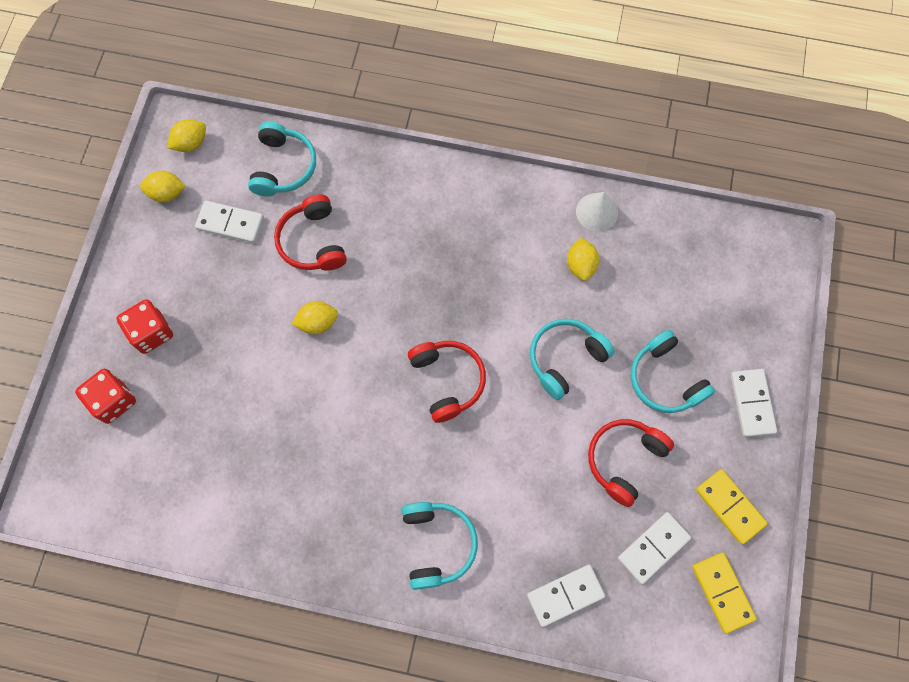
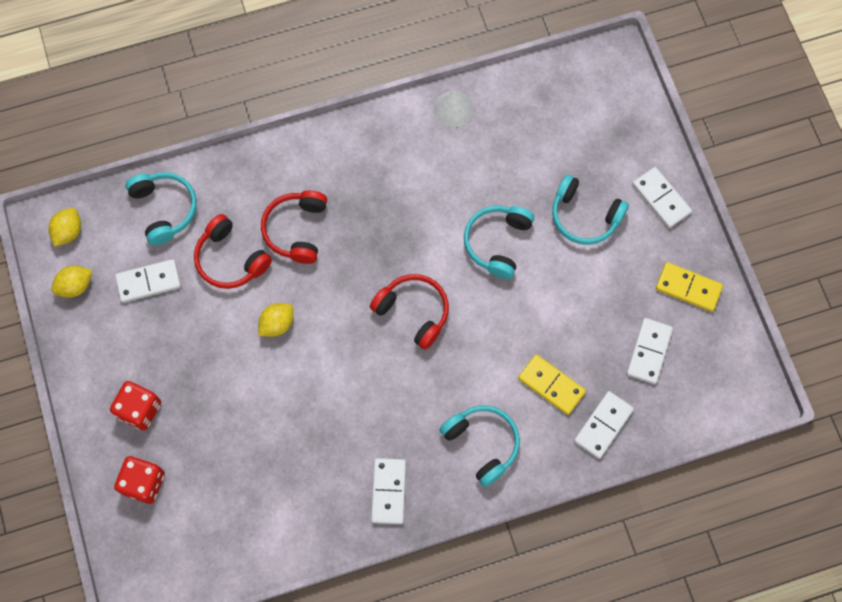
camera: 30 degrees left, 0 degrees up
yellow lemon [567,238,599,281] -> none
red headphones [588,419,674,507] -> red headphones moved to [261,190,327,264]
yellow domino [692,552,757,634] -> yellow domino moved to [518,354,586,415]
none -> white domino [371,458,406,524]

